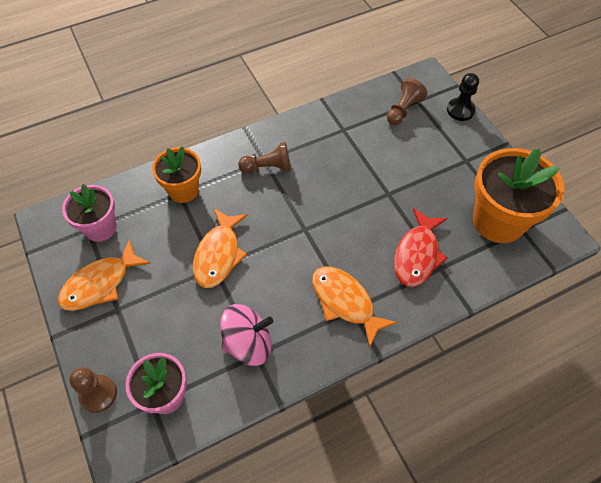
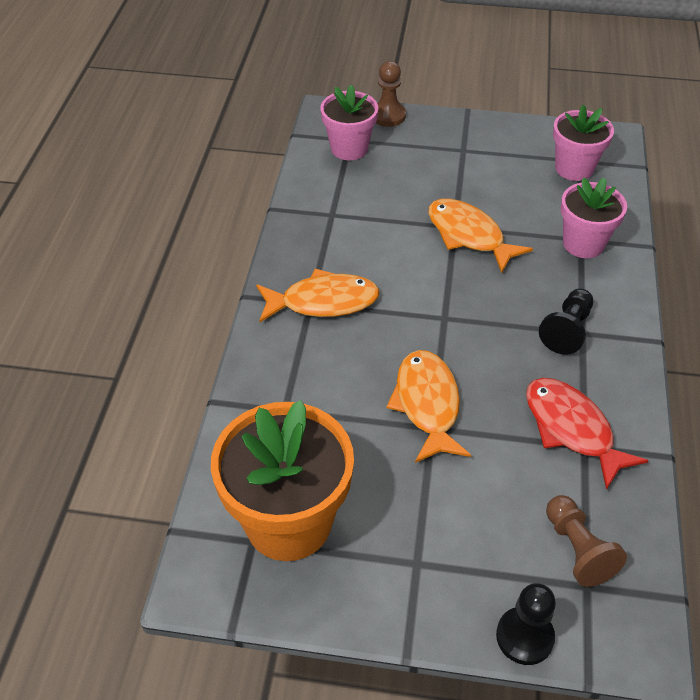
camera: 125 degrees right, 10 degrees down
orange fish [58,239,151,311] -> orange fish moved to [386,350,471,463]
orange flower pot [152,146,201,203] -> pink flower pot [561,177,627,258]
pink spinning top [220,304,273,366] -> none
brown pawn [238,142,291,173] -> black pawn [539,289,593,354]
red fish [394,208,448,287] -> red fish moved to [526,378,649,490]

